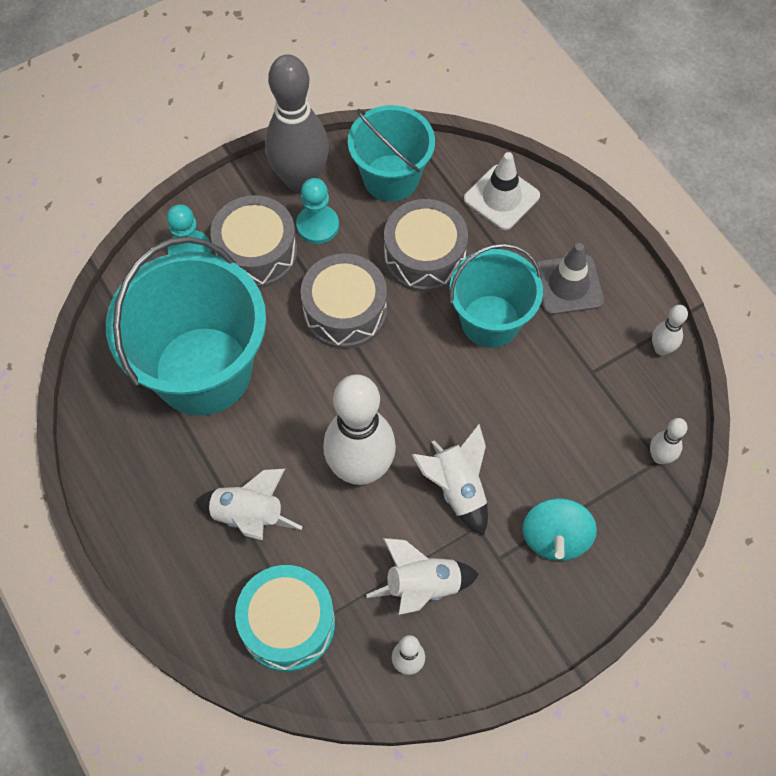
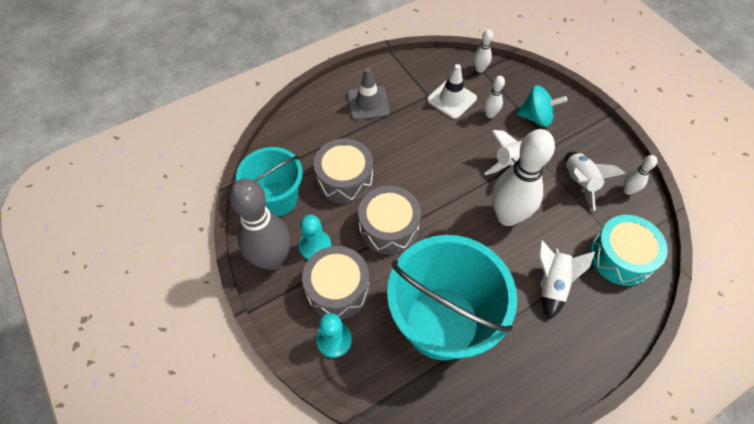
camera: 90 degrees left, 5 degrees down
turquoise bucket [450,243,543,348] -> none
white traffic cone [464,152,540,230] -> white traffic cone moved to [427,64,477,119]
white bowling pin [652,305,688,355] -> white bowling pin moved to [484,76,505,118]

